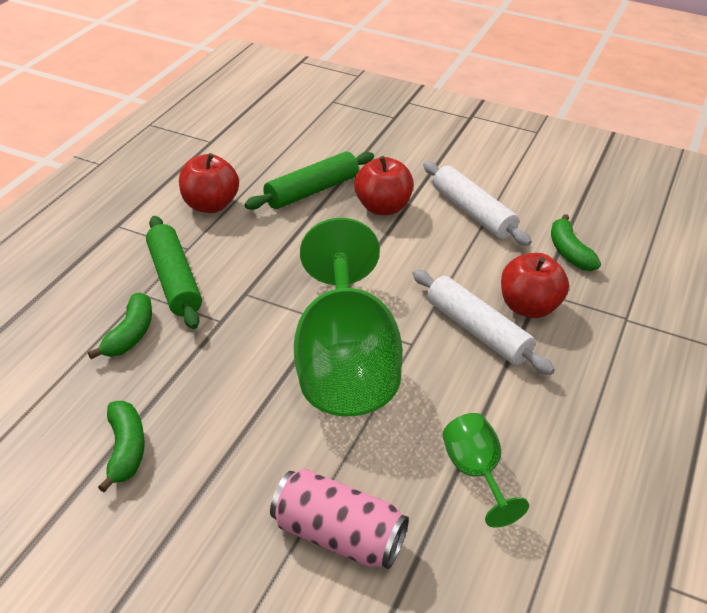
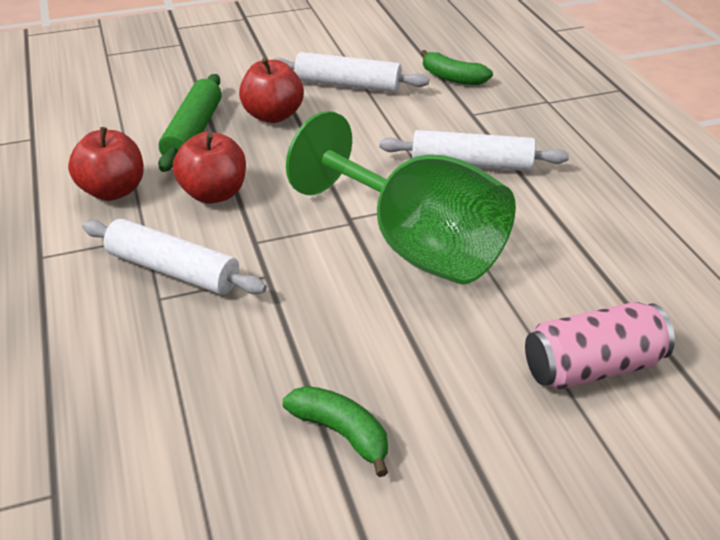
camera: 40 degrees left, 0 degrees up
green banana [88,292,152,359] -> none
green rolling pin [146,216,202,329] -> white rolling pin [82,219,267,295]
green goblet [442,413,529,528] -> none
red apple [501,253,569,318] -> red apple moved to [173,132,246,204]

